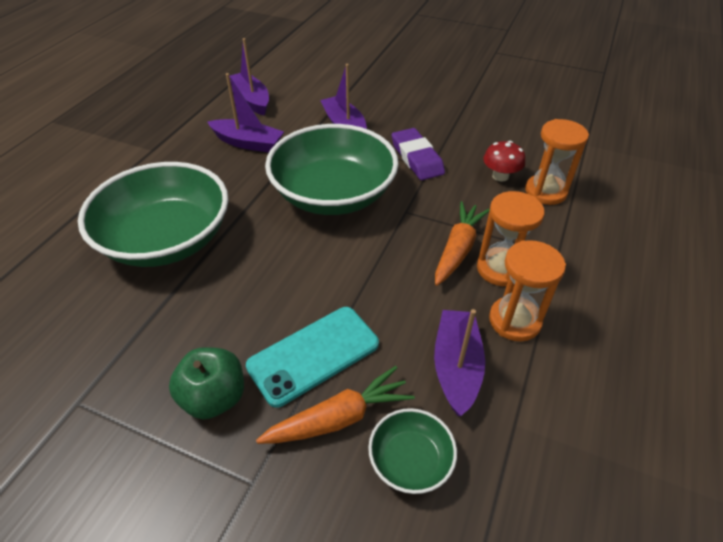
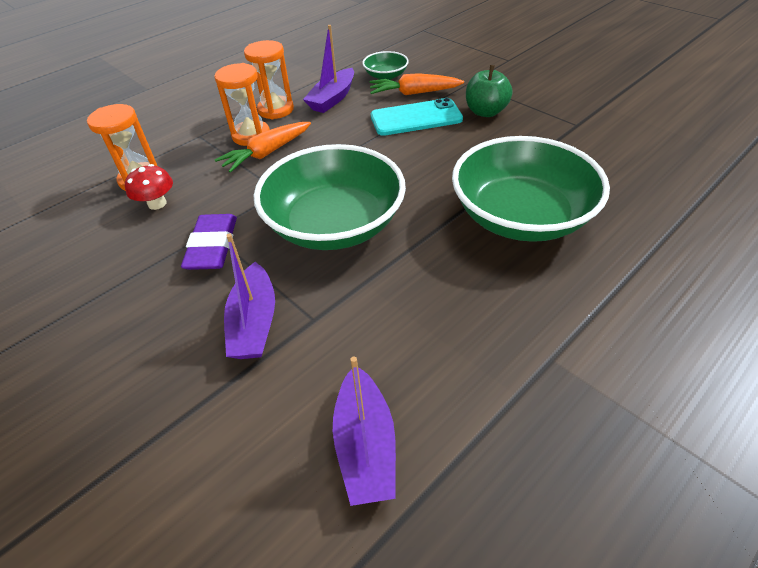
camera: 155 degrees left, 0 degrees up
purple boat [207,73,284,153] -> none

